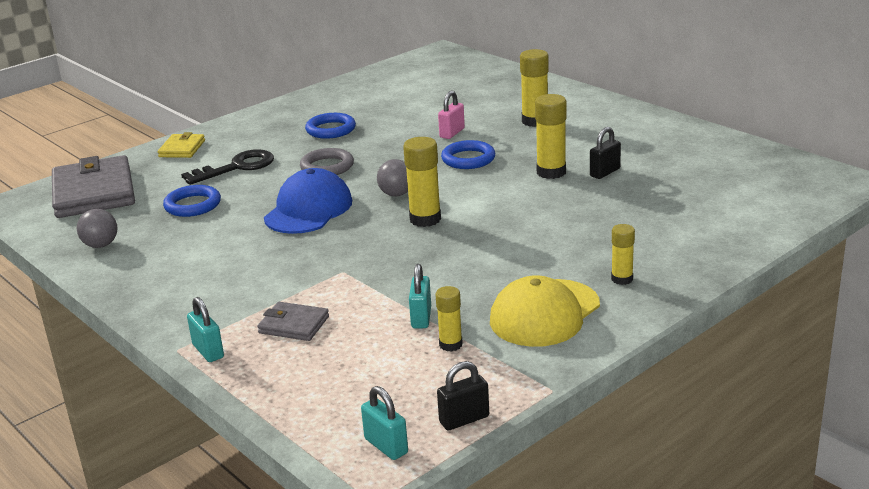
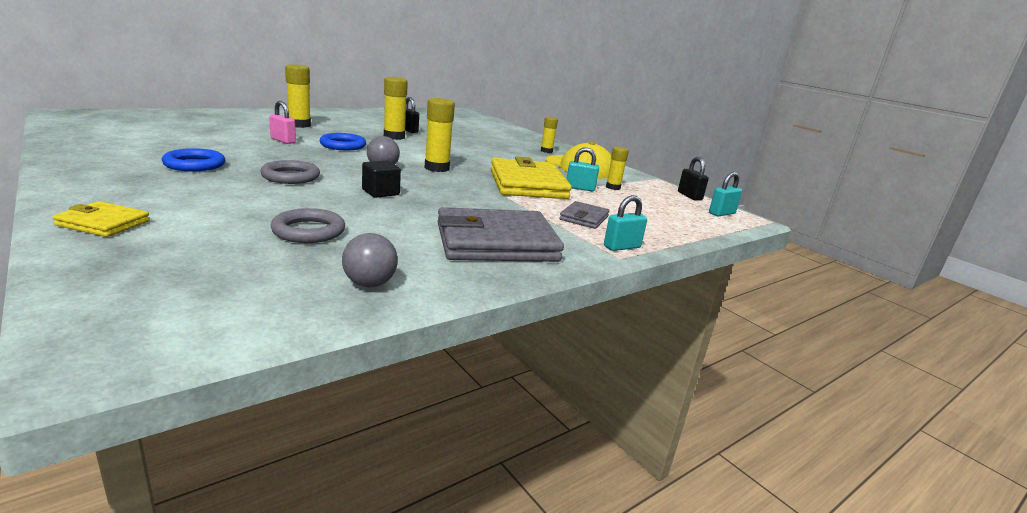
camera: 90 degrees left, 5 degrees down
grey wallet [52,155,135,218] -> grey wallet moved to [437,207,564,262]
blue ring [163,185,221,217] -> grey ring [271,208,345,243]
black key [181,149,274,185] -> none
blue cap [264,168,352,234] -> black cube [362,161,401,198]
none -> yellow wallet [491,157,572,199]

